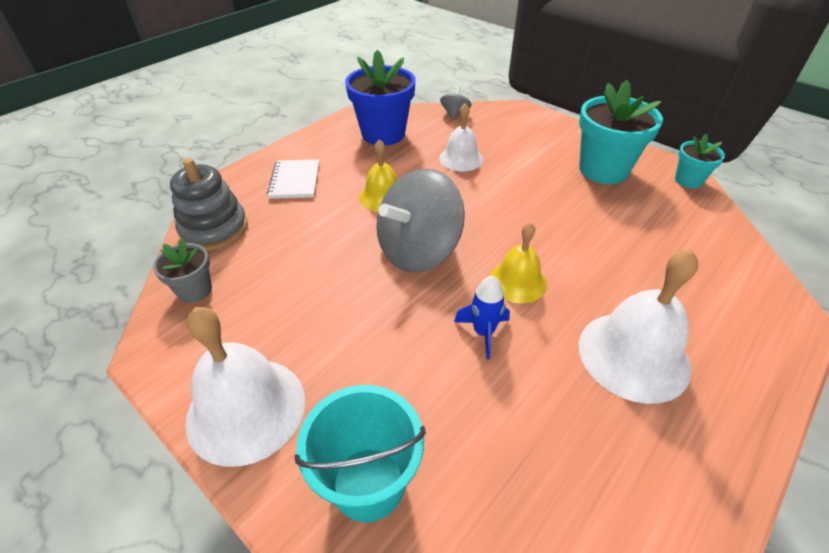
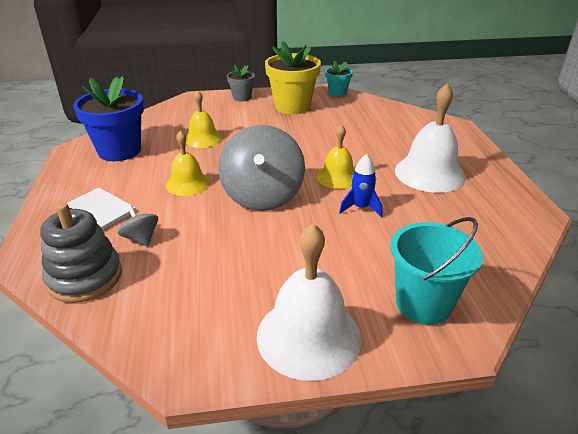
camera: 50 degrees left, 10 degrees down
grey flower pot [153,238,212,303] -> grey flower pot moved to [227,65,255,102]
white bell [439,104,483,171] -> yellow bell [186,90,222,148]
grey spinning top [440,86,472,120] -> grey spinning top moved to [118,205,158,246]
turquoise flower pot [579,80,663,184] -> yellow flower pot [265,41,321,114]

